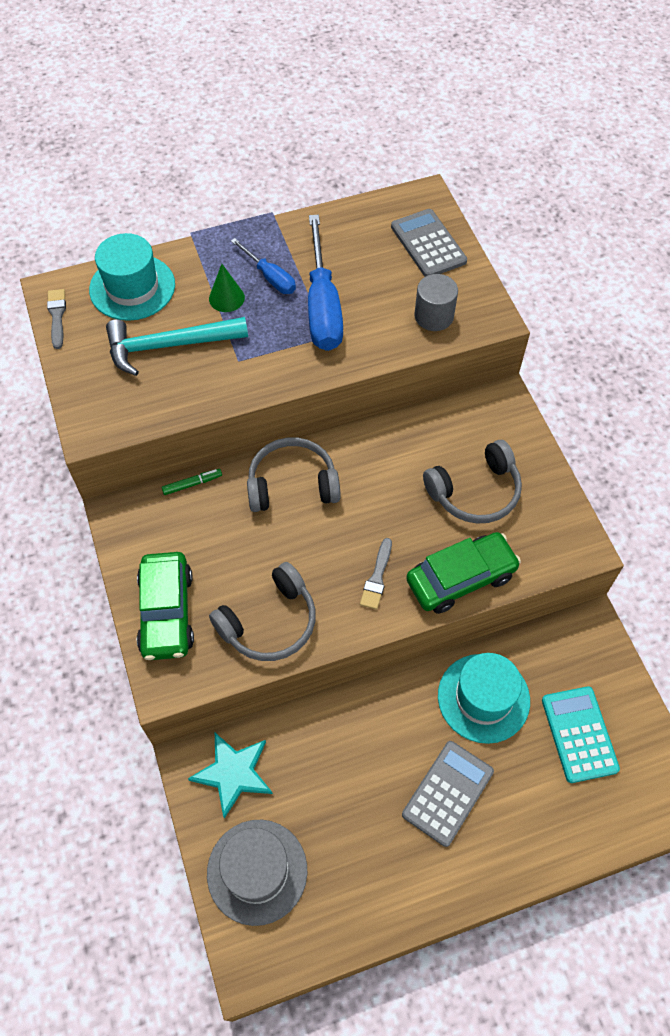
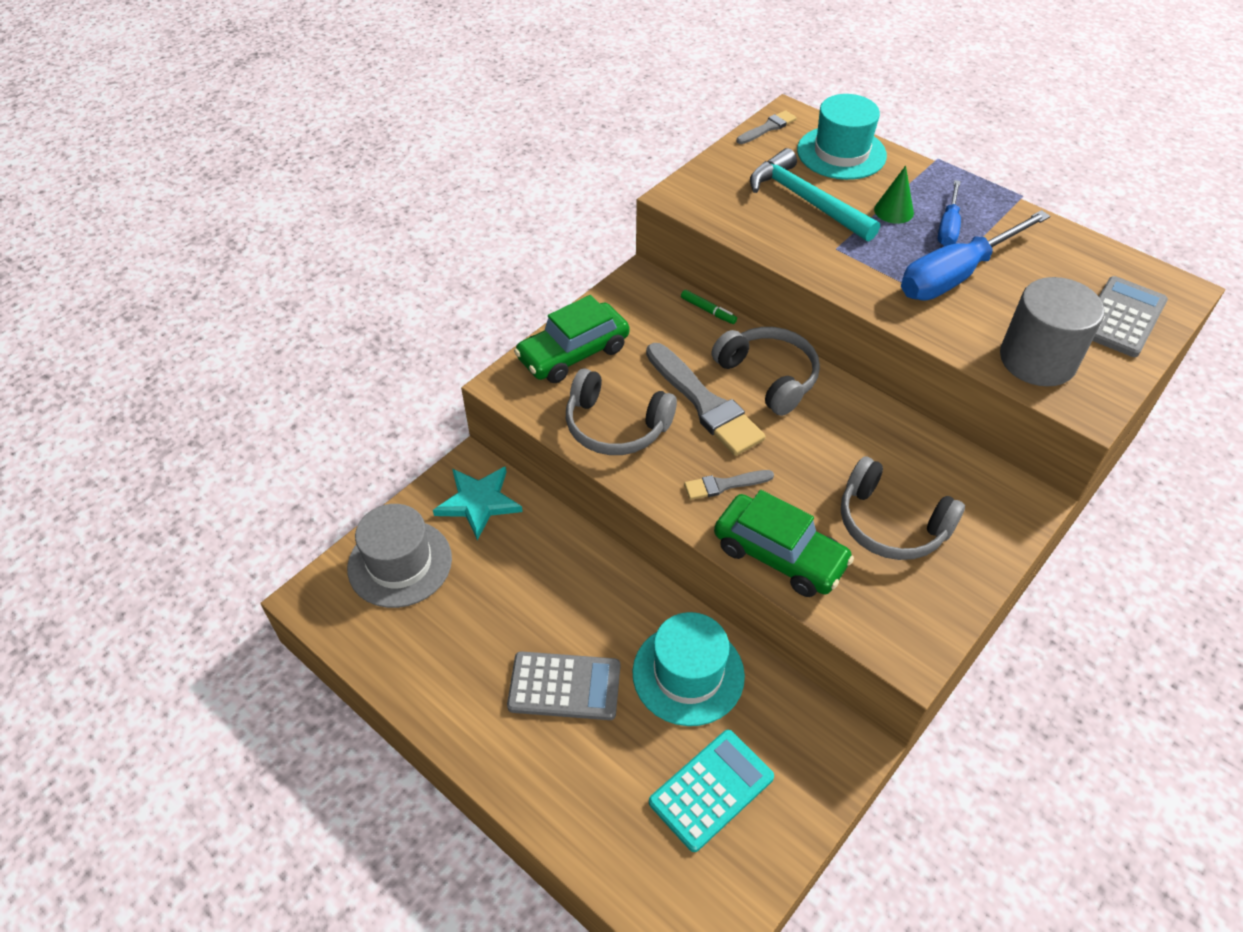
camera: 60 degrees right, 10 degrees down
grey cylinder [414,274,458,331] -> grey cylinder [1000,277,1105,387], size x1.54
none -> grey brush [646,343,765,456]

